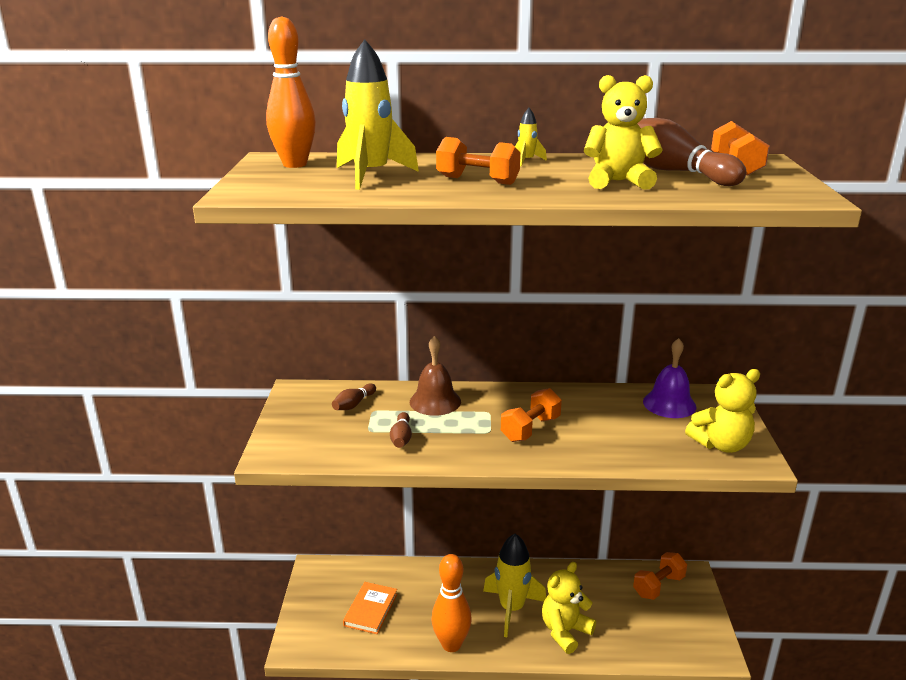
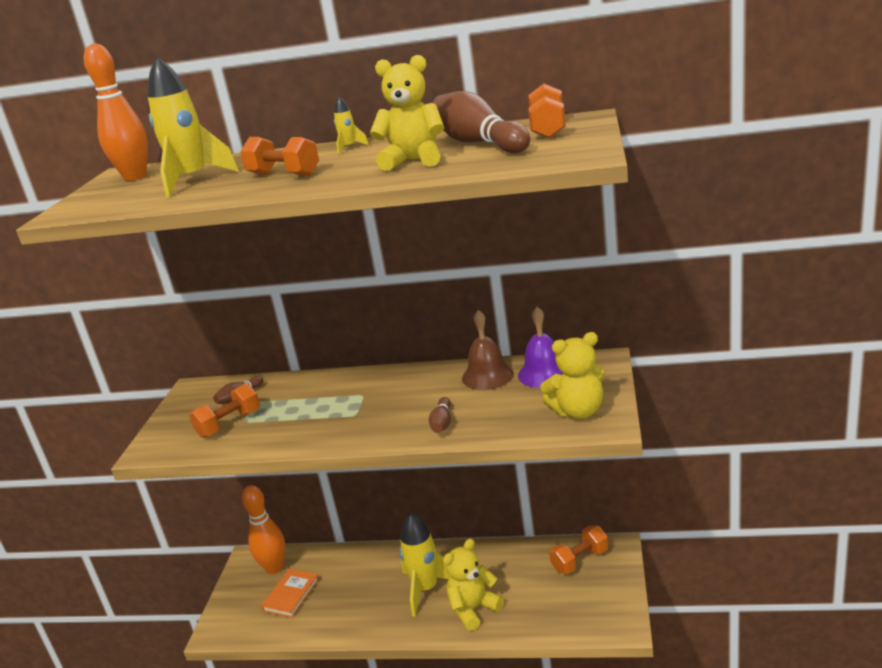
camera: 10 degrees right, 0 degrees up
brown bowling pin [390,412,412,448] -> brown bowling pin moved to [429,397,451,433]
brown bell [410,336,461,416] -> brown bell moved to [462,310,514,390]
orange bowling pin [431,554,472,652] -> orange bowling pin moved to [242,485,285,574]
orange dumbbell [501,388,562,442] -> orange dumbbell moved to [189,383,260,438]

